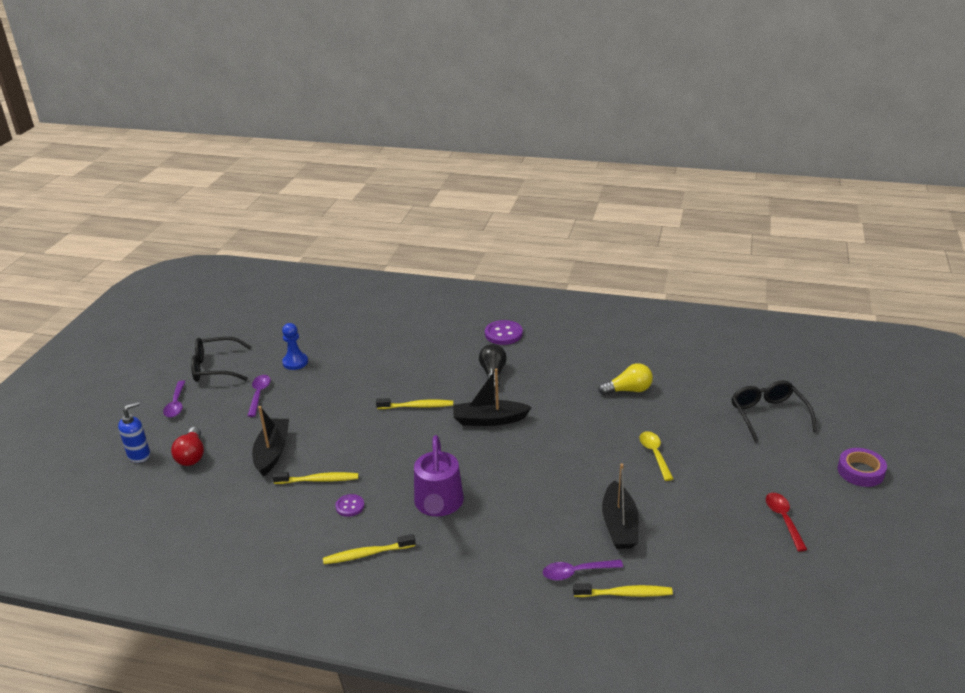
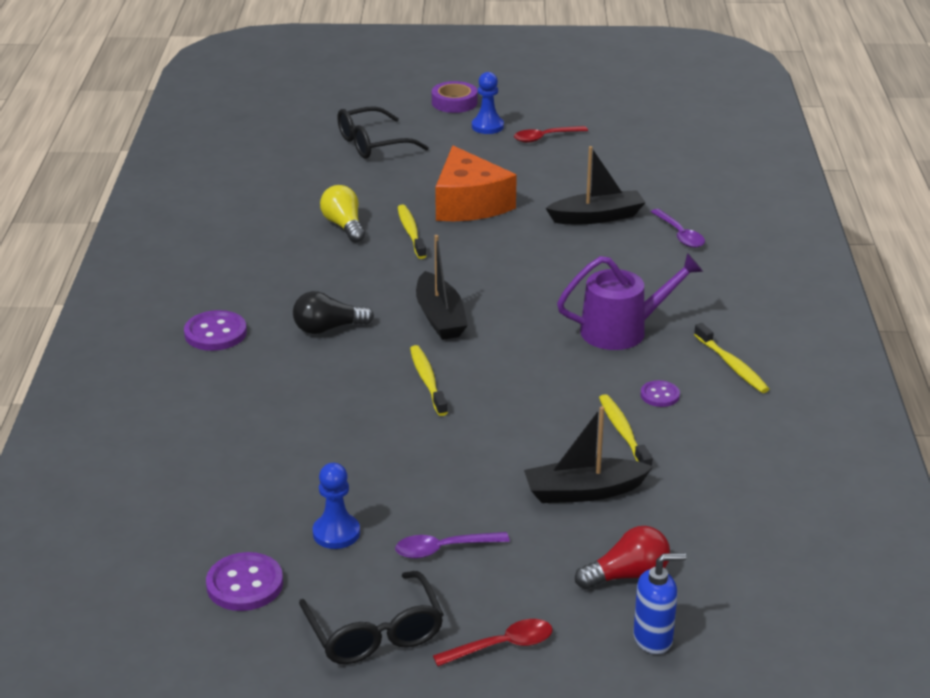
camera: 105 degrees left, 0 degrees up
blue soap dispenser [118,402,150,463] -> blue soap dispenser turned 135 degrees clockwise [633,553,686,654]
purple spoon [163,380,186,418] -> red spoon [433,619,553,666]
yellow toothbrush [573,583,673,597] -> yellow toothbrush moved to [398,204,426,259]
yellow spoon [640,431,673,481] -> orange cheese [435,146,517,221]
none -> purple button [206,552,283,611]
none -> blue pawn [472,72,504,134]

